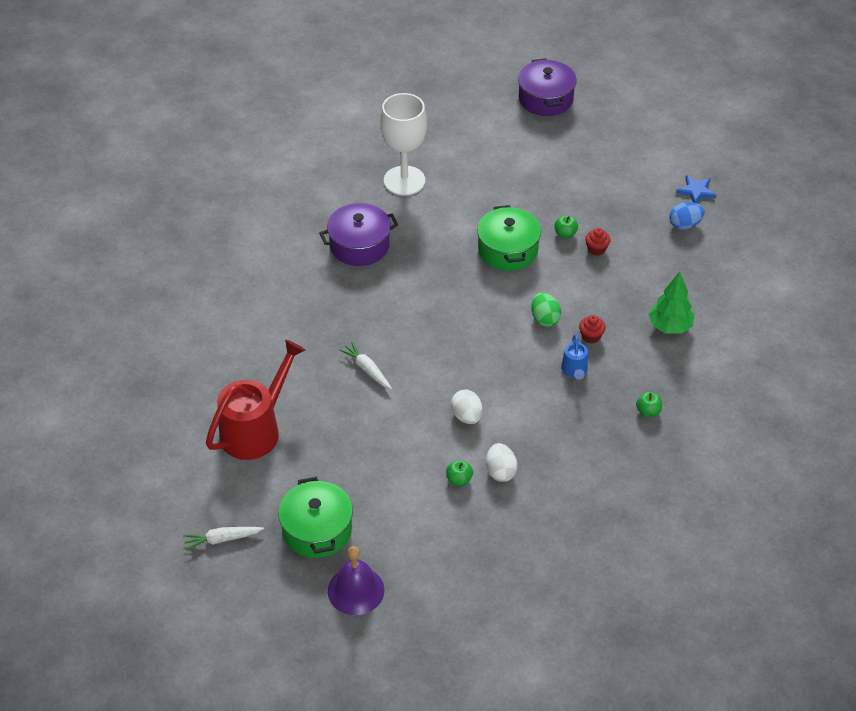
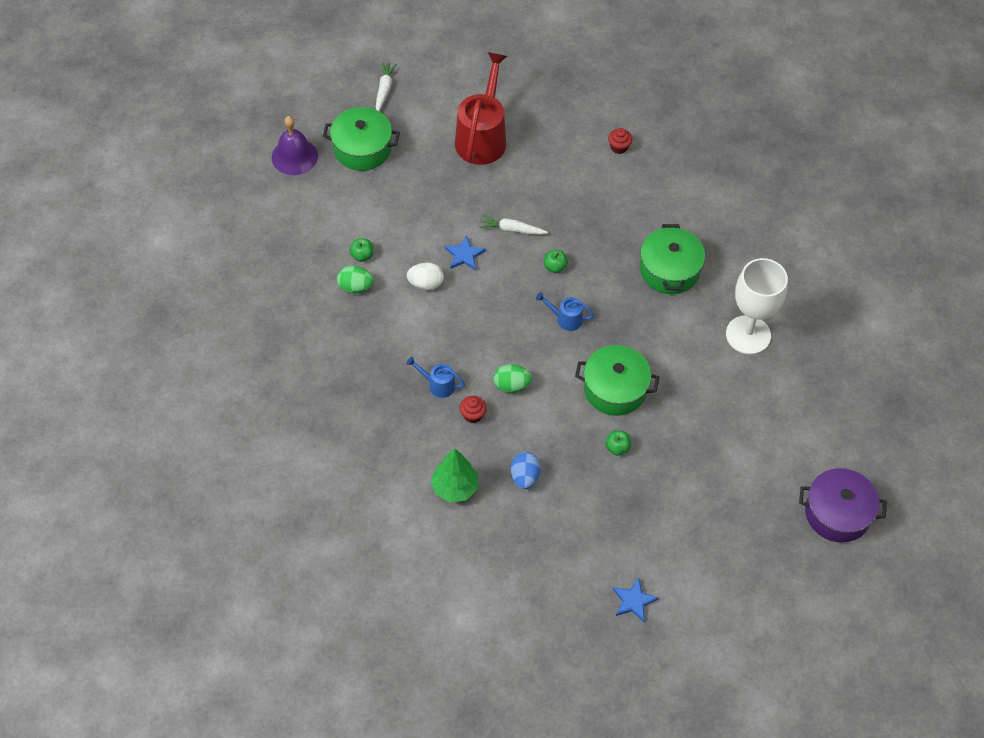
camera: 110 degrees right, 10 degrees up
red watering can [206,339,306,460] -> red watering can turned 135 degrees counterclockwise [455,52,507,165]
purple pot [319,203,398,266] -> green pot [640,224,705,294]
white carrot [339,342,392,389] -> white carrot turned 150 degrees counterclockwise [480,215,548,235]
white egg [486,443,517,482] -> green egg [337,266,374,293]
red cupcake [585,228,611,256] -> red cupcake moved to [608,128,632,154]
green apple [636,392,662,417] -> green apple moved to [544,250,568,273]
blue egg [669,202,705,230] -> blue egg moved to [511,452,540,489]
none -> blue star [445,235,486,271]
none -> blue watering can [536,292,594,331]

